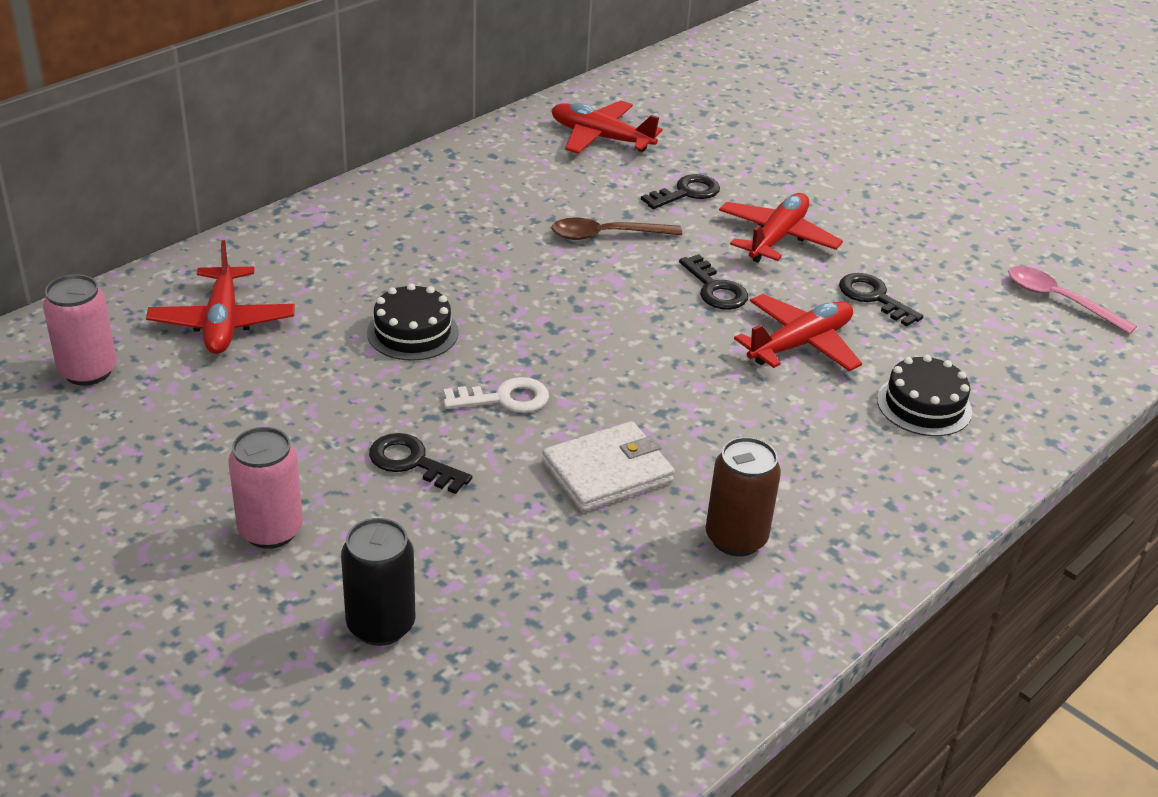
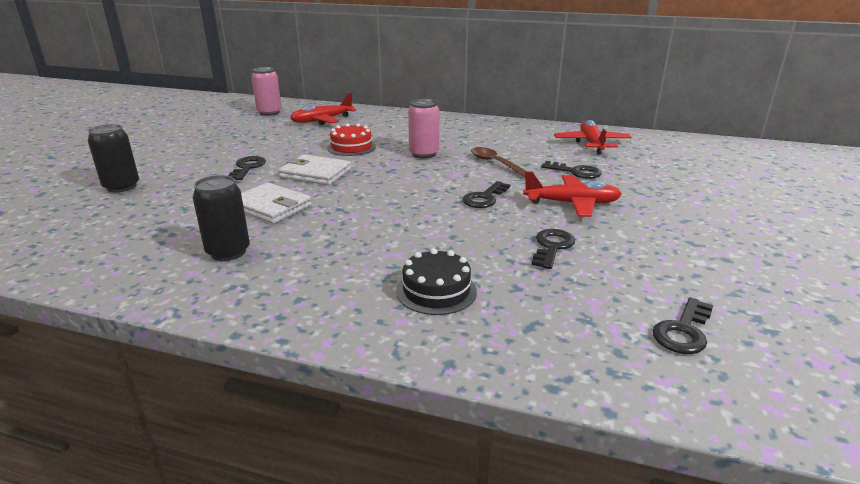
camera: 65 degrees right, 10 degrees down
pink can [228,427,303,549] -> pink can moved to [408,99,439,159]
black cake [367,283,459,361] -> red cake [327,123,376,156]
white key [443,377,549,413] -> white wallet [278,154,351,185]
brown can [706,437,781,556] -> black can [193,175,250,261]
red plane [734,294,862,371] -> none
pink spoon [1008,266,1137,334] -> black key [652,297,713,354]

